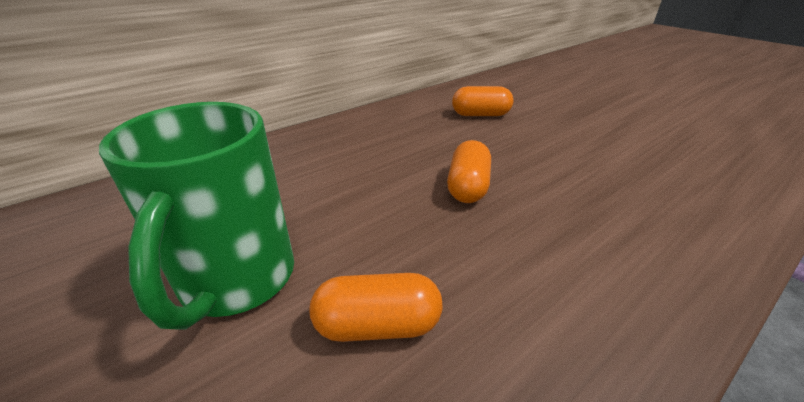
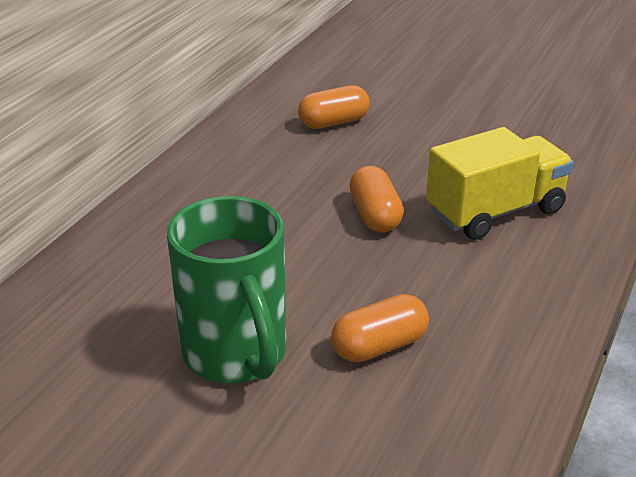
camera: 25 degrees left, 0 degrees up
none -> yellow truck [426,127,574,240]

